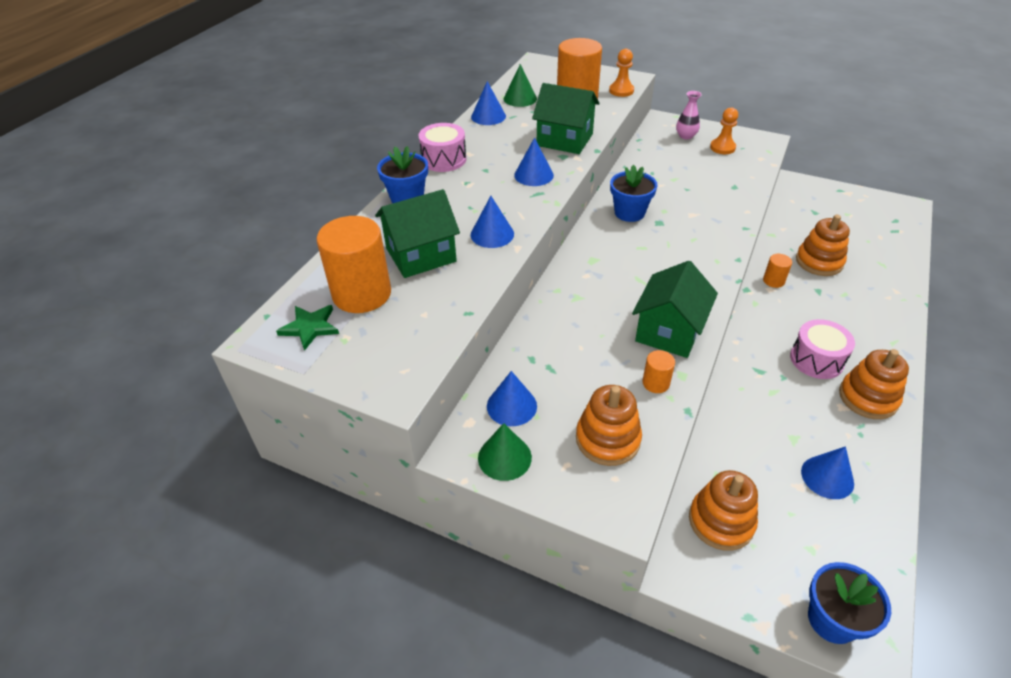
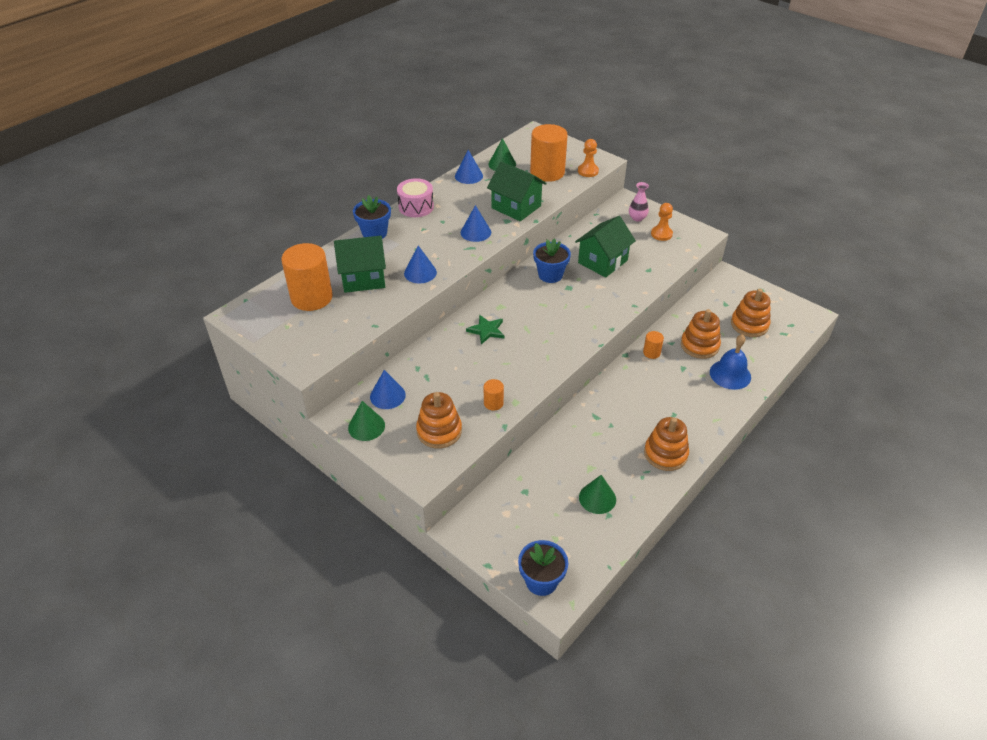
camera: 15 degrees right, 0 degrees up
green star [276,305,339,351] -> green star moved to [466,315,504,345]
green house [632,261,718,358] -> green house moved to [575,216,636,278]
orange stacking toy [689,470,758,551] -> orange stacking toy moved to [731,289,771,337]
pink drum [790,319,855,379] -> none
blue cone [801,446,854,499] -> green cone [579,475,616,514]
none -> blue bell [710,334,751,390]

